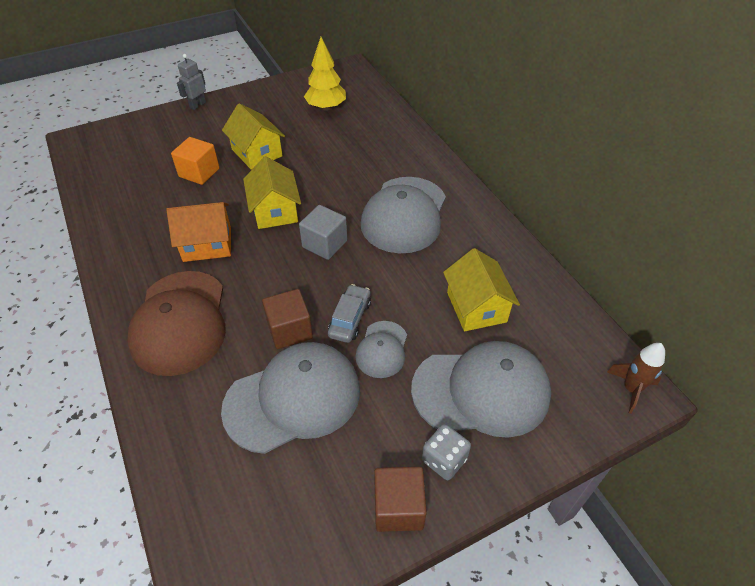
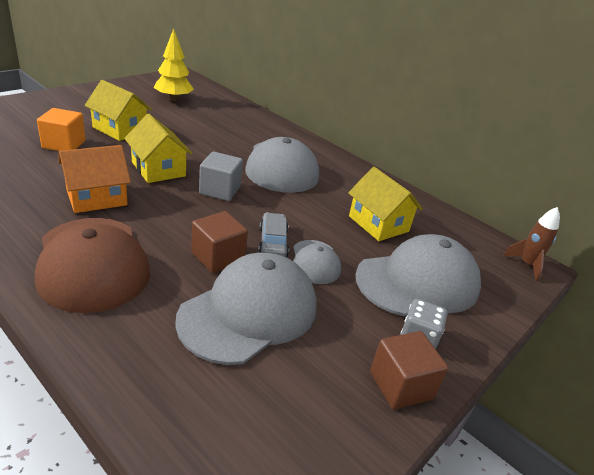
camera: 25 degrees left, 15 degrees down
grey robot [177,54,206,110] -> none

